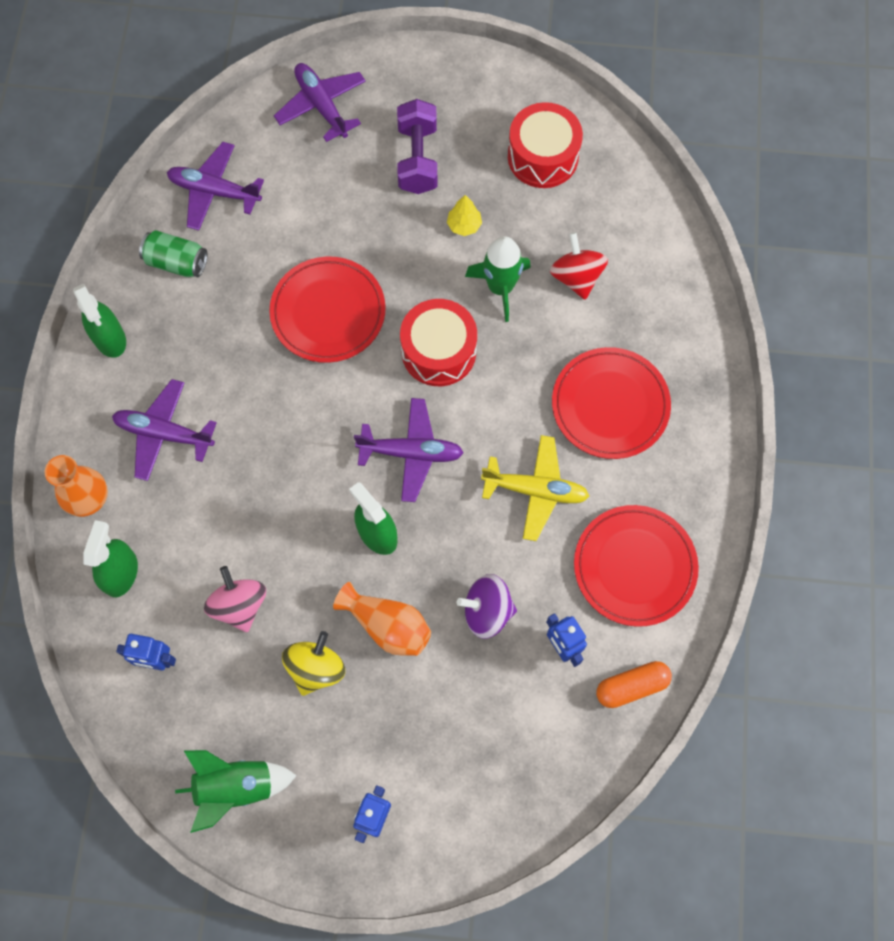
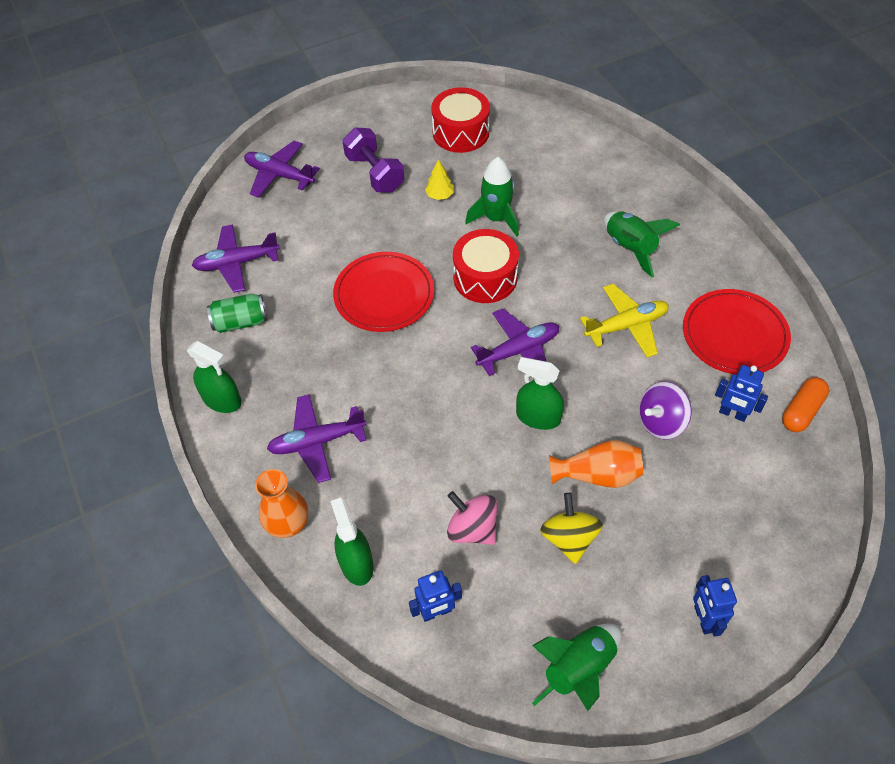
camera: 30 degrees left, 15 degrees down
red spinning top [550,232,608,300] -> none
red plate [552,347,671,459] -> green rocket [604,211,680,277]

